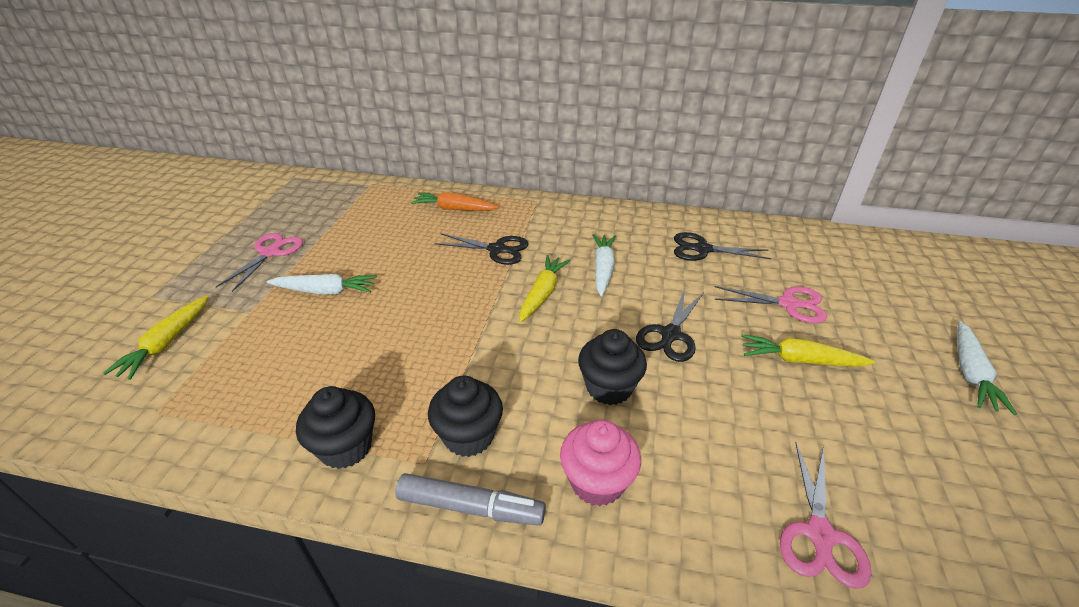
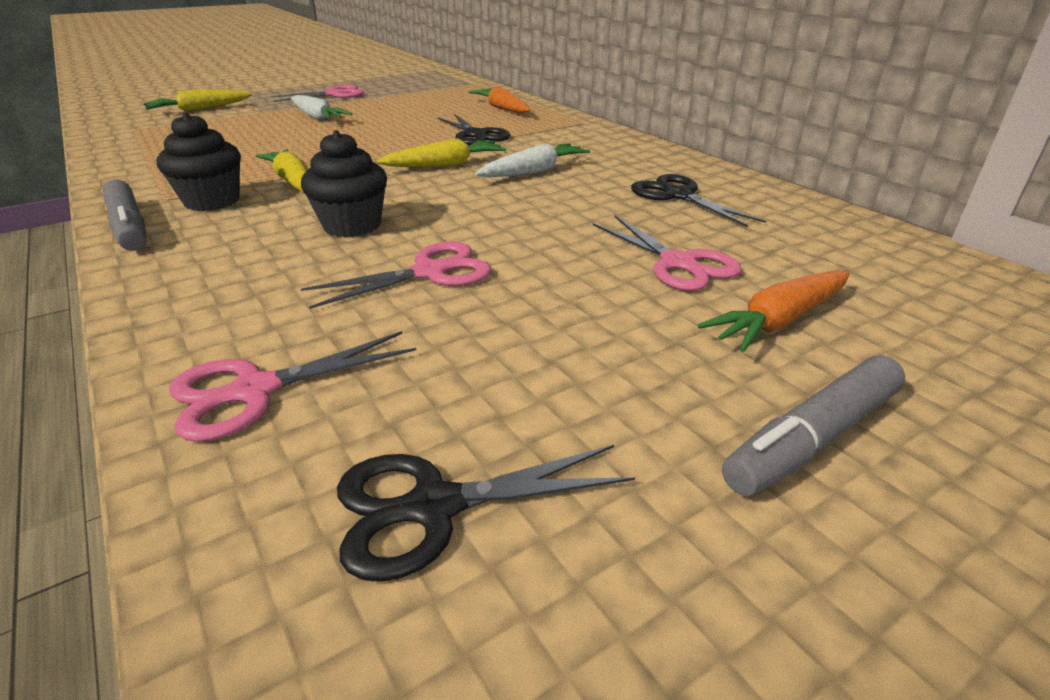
camera: 45 degrees right, 5 degrees down
black cupcake [296,386,375,469] -> none
pink cupcake [560,420,641,506] -> none
black scissors [636,289,703,362] -> black scissors moved to [337,445,635,582]
yellow carrot [741,334,875,367] -> yellow carrot moved to [256,150,308,192]
white carrot [957,321,1017,415] -> grey marker [722,355,905,496]
none -> pink scissors [301,241,491,309]
none -> orange carrot [698,270,850,352]

